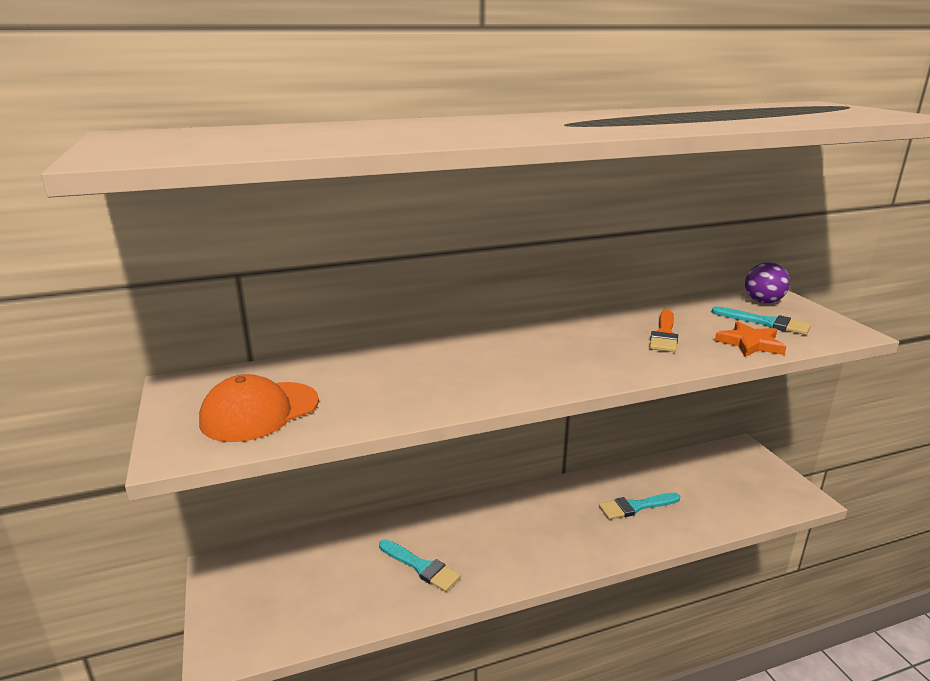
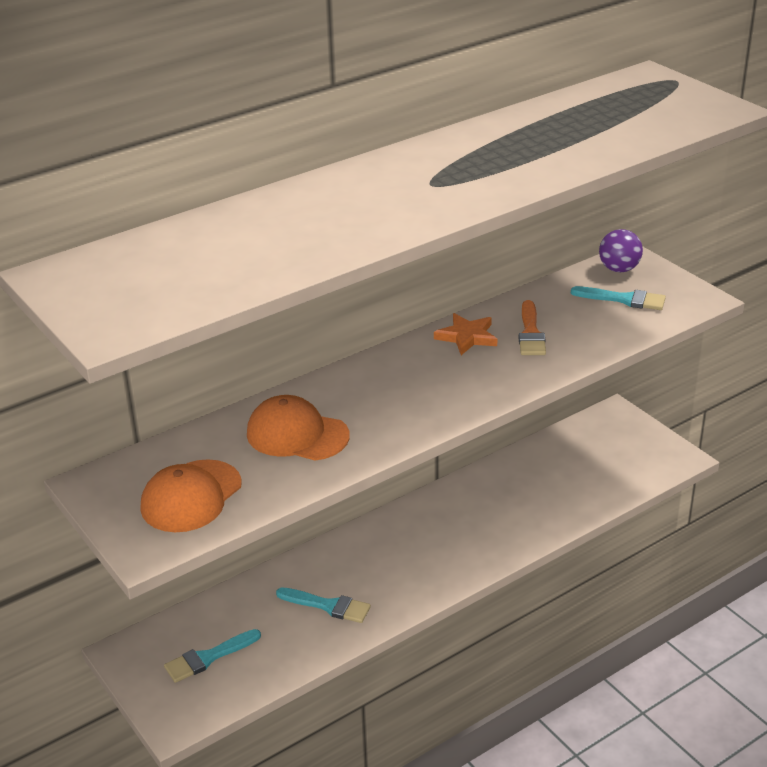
camera: 15 degrees left, 10 degrees up
turquoise brush [599,493,680,520] -> turquoise brush moved to [164,629,261,683]
orange star [715,321,786,357] -> orange star moved to [434,313,497,355]
none -> orange cap [247,395,350,461]

